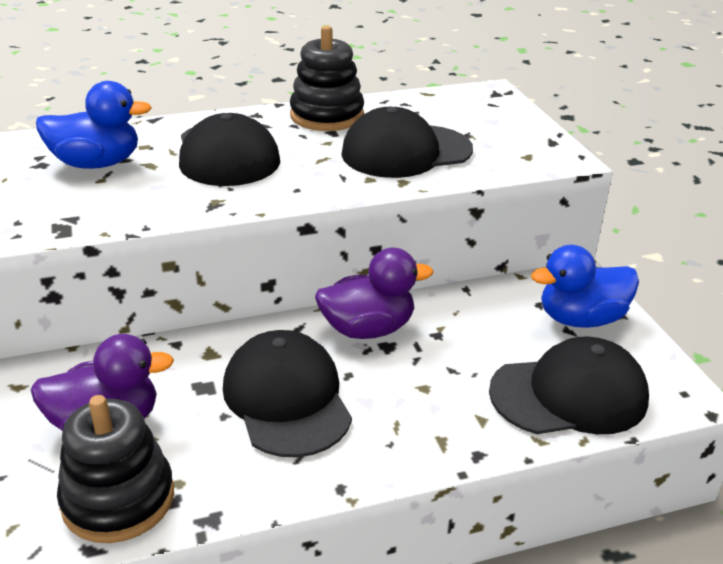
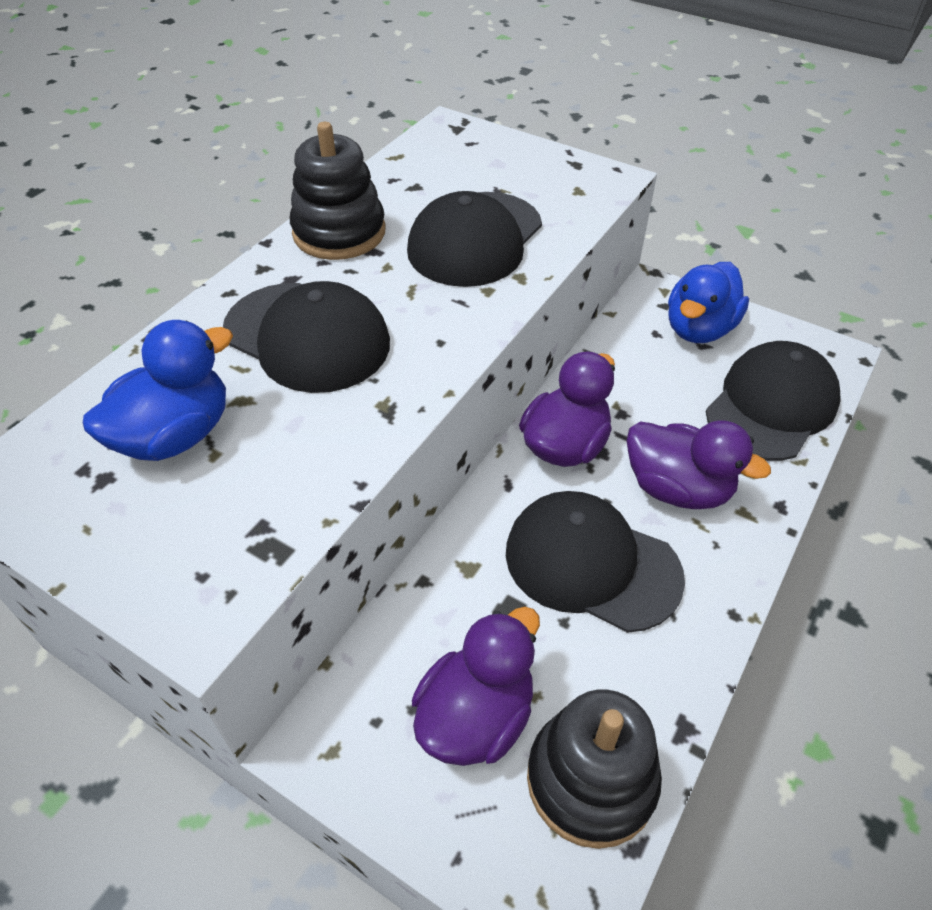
camera: 40 degrees left, 15 degrees up
none -> purple duck [627,420,771,509]

